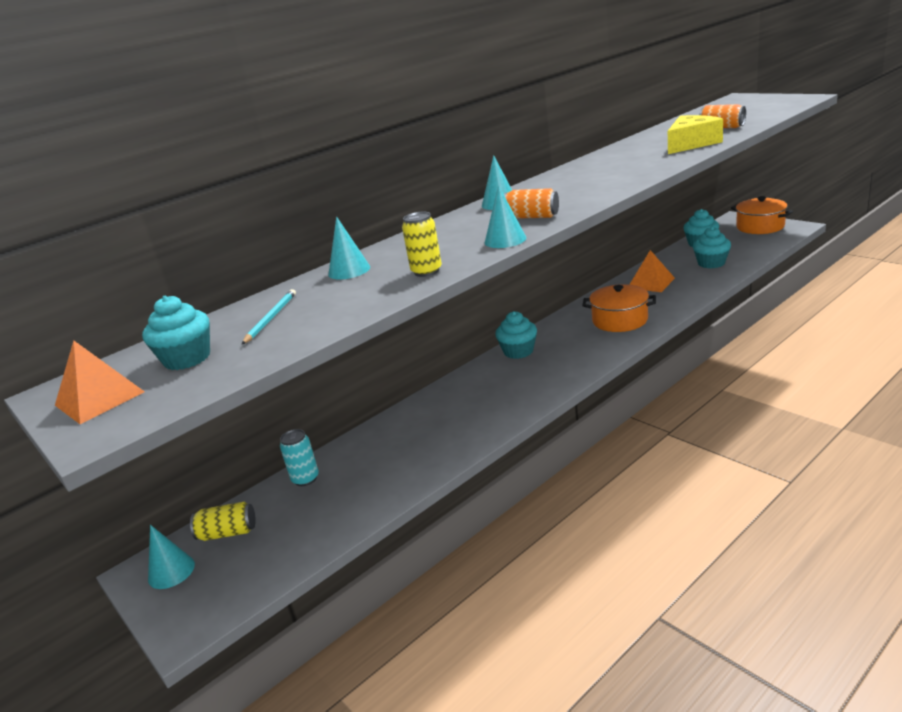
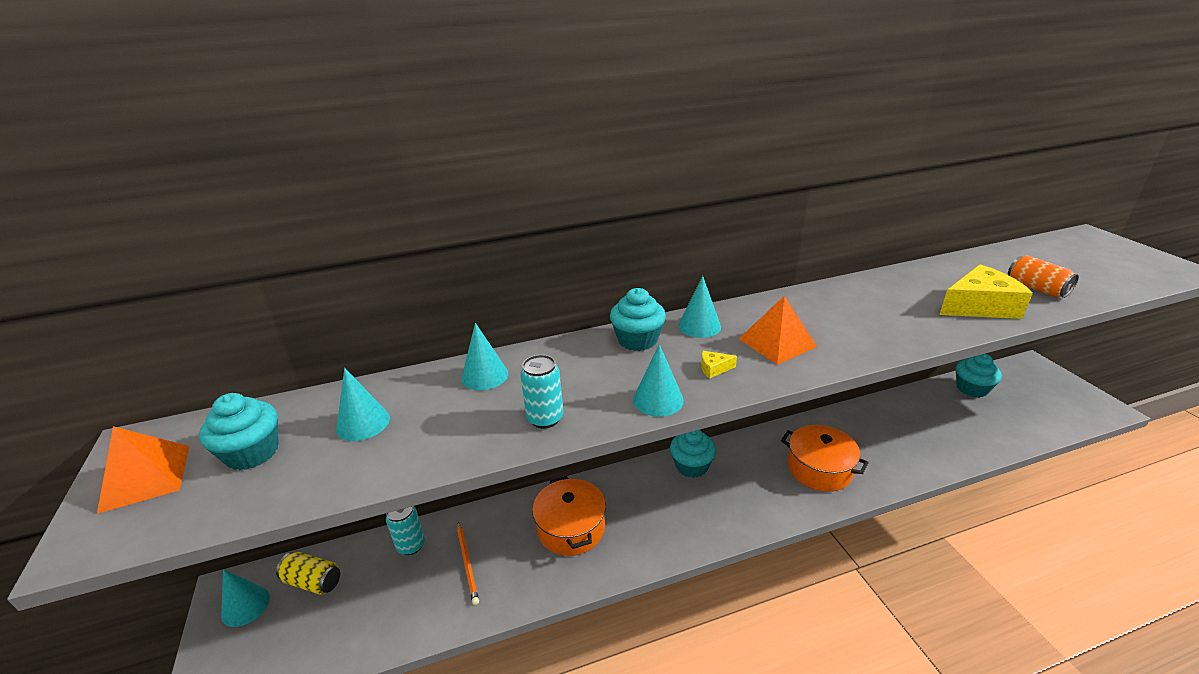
camera: 20 degrees right, 5 degrees up
turquoise pencil [242,289,296,344] -> turquoise cone [336,368,390,441]
yellow can [402,211,442,277] -> turquoise can [520,355,563,429]
orange can [504,188,559,219] -> yellow cheese [701,351,737,379]
orange pyramid [629,250,675,292] -> orange pyramid moved to [739,296,817,365]
turquoise cupcake [693,227,731,268] -> turquoise cupcake moved to [610,288,666,351]
orange pot [731,196,793,234] -> orange pot moved to [532,476,606,556]
none -> orange pencil [457,522,479,605]

